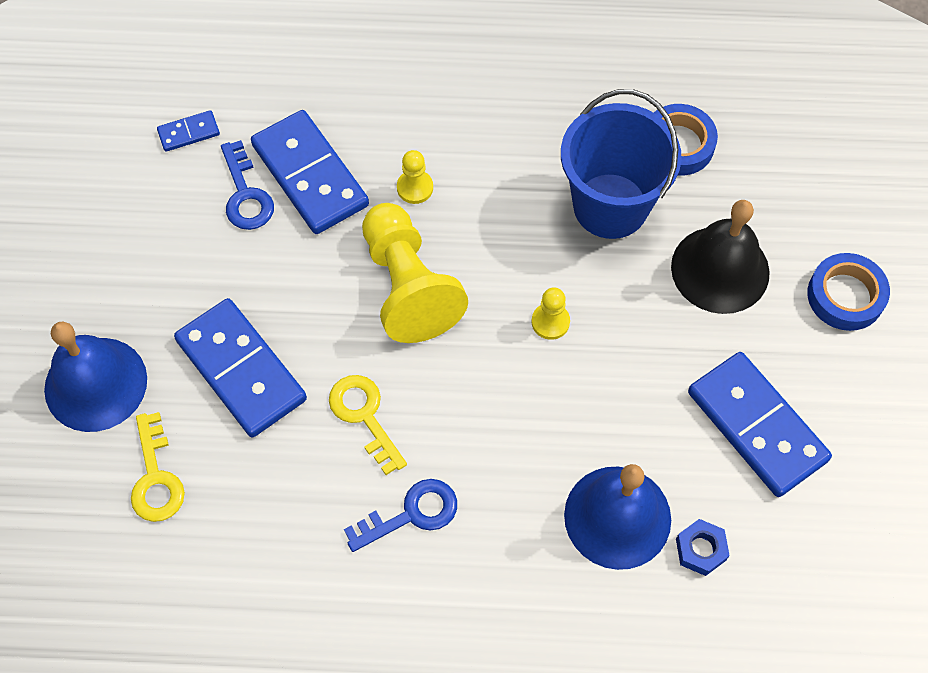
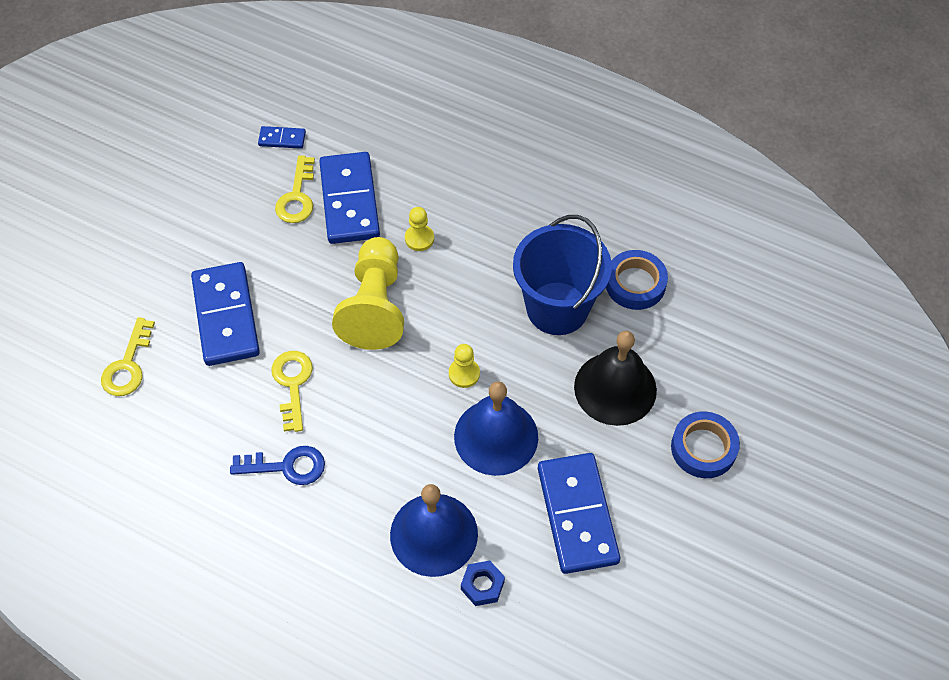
camera: 25 degrees right, 5 degrees down
blue bell [44,321,147,432] -> blue bell moved to [454,381,538,476]
blue key [221,140,274,230] -> yellow key [275,155,315,223]

